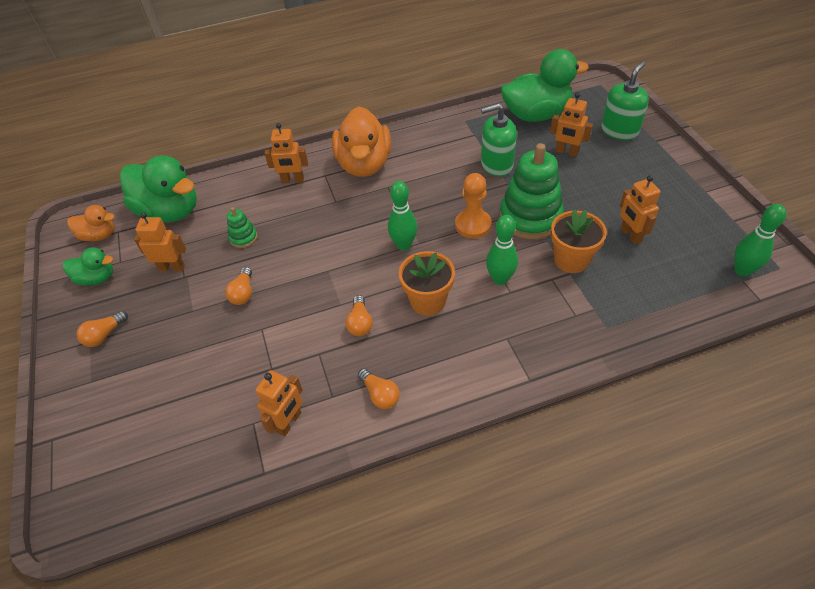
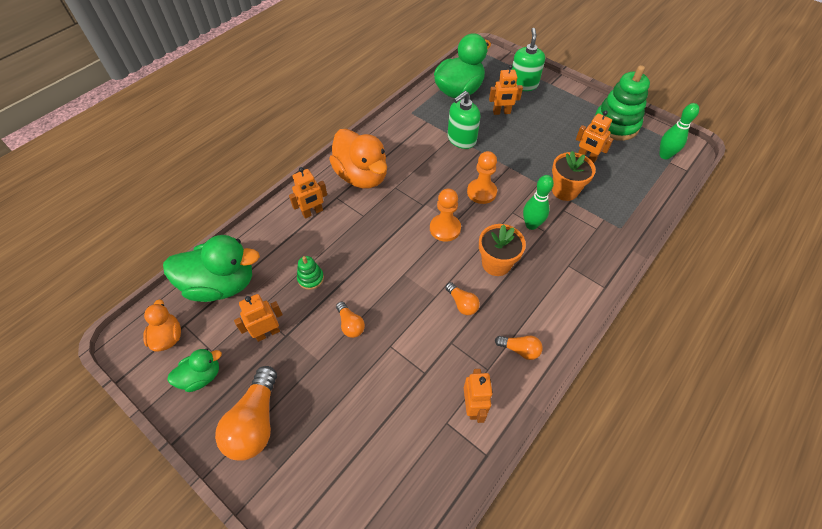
camera: 35 degrees left, 5 degrees up
orange duck [67,205,115,241] -> orange duck turned 75 degrees counterclockwise [143,299,181,352]
orange light bulb [77,311,128,347] -> orange light bulb [215,366,277,460], size x1.91
green bowling pin [388,181,417,251] -> orange pawn [430,188,461,242]
green stacking toy [500,143,564,239] -> green stacking toy moved to [593,65,650,141]

